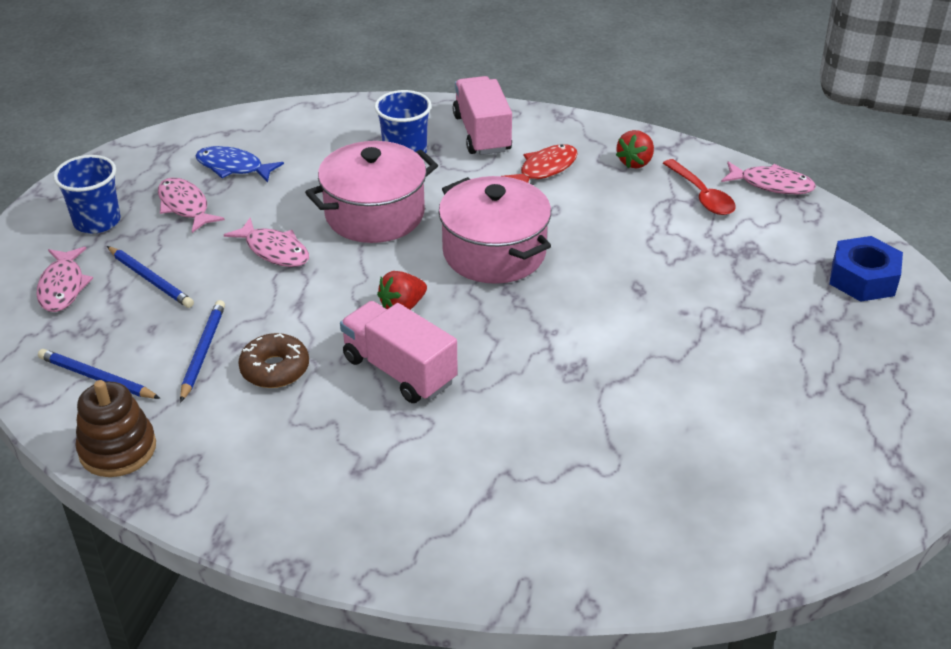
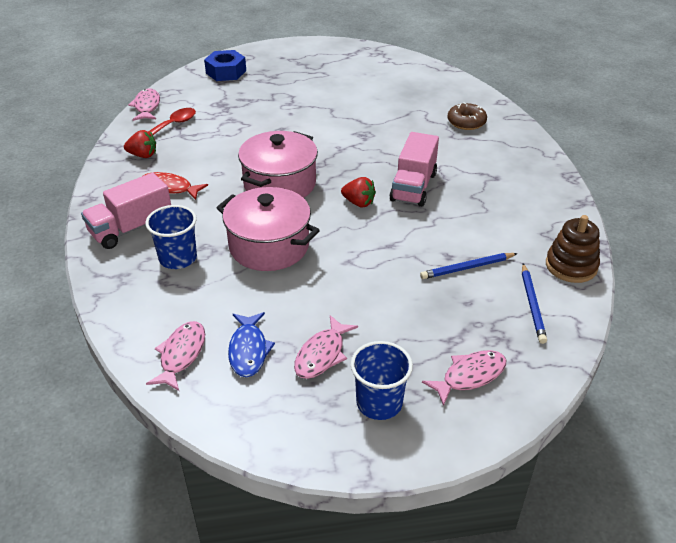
camera: 115 degrees left, 0 degrees up
blue pencil [107,246,194,308] -> none
pink fish [224,218,309,267] -> pink fish moved to [146,321,205,391]
brown donut [238,333,309,388] -> brown donut moved to [447,102,487,130]

